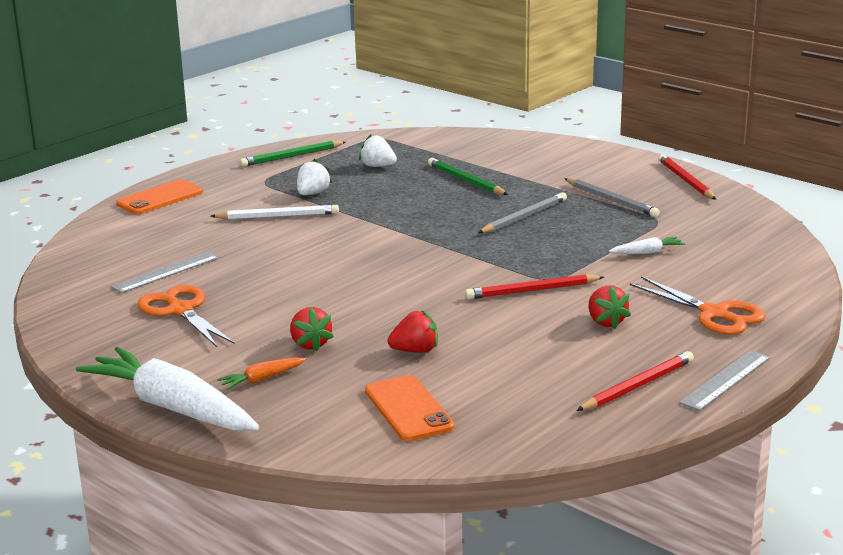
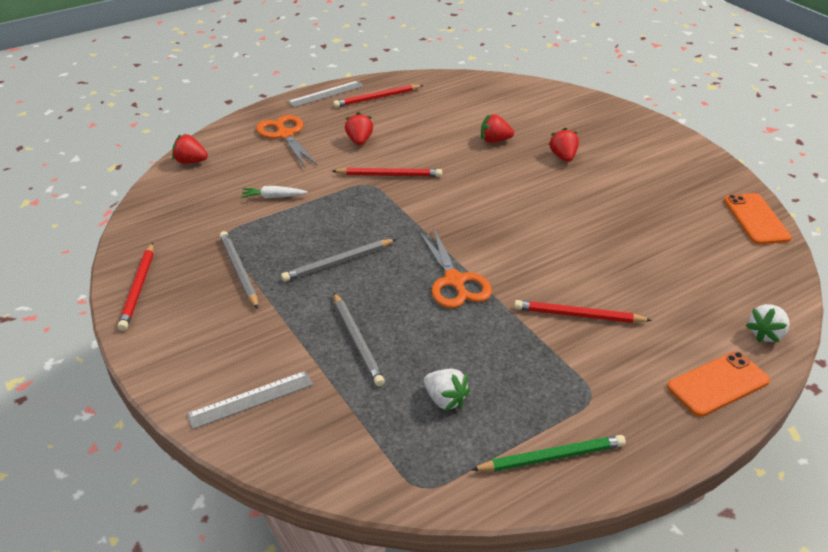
camera: 165 degrees left, 15 degrees up
white carrot [76,347,259,431] -> none
grey ruler [111,252,219,293] -> grey ruler moved to [186,371,313,429]
orange scissors [138,285,235,347] -> orange scissors moved to [419,227,492,308]
white pencil [211,205,339,220] -> red pencil [514,300,652,323]
orange carrot [217,357,306,390] -> none
white strawberry [297,159,332,195] -> white strawberry moved to [746,304,790,342]
orange phone [365,375,454,441] -> orange phone moved to [724,193,792,244]
green pencil [428,158,508,195] -> grey pencil [334,293,385,387]
none -> red strawberry [172,134,208,164]

